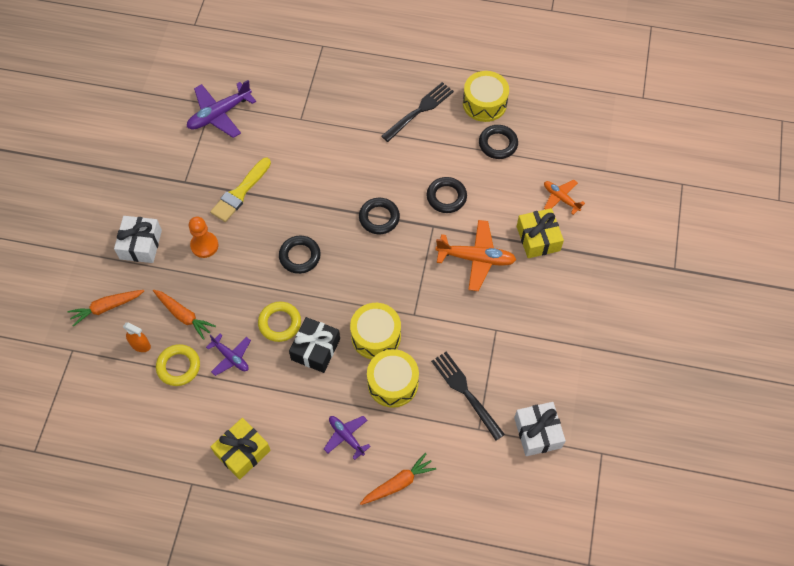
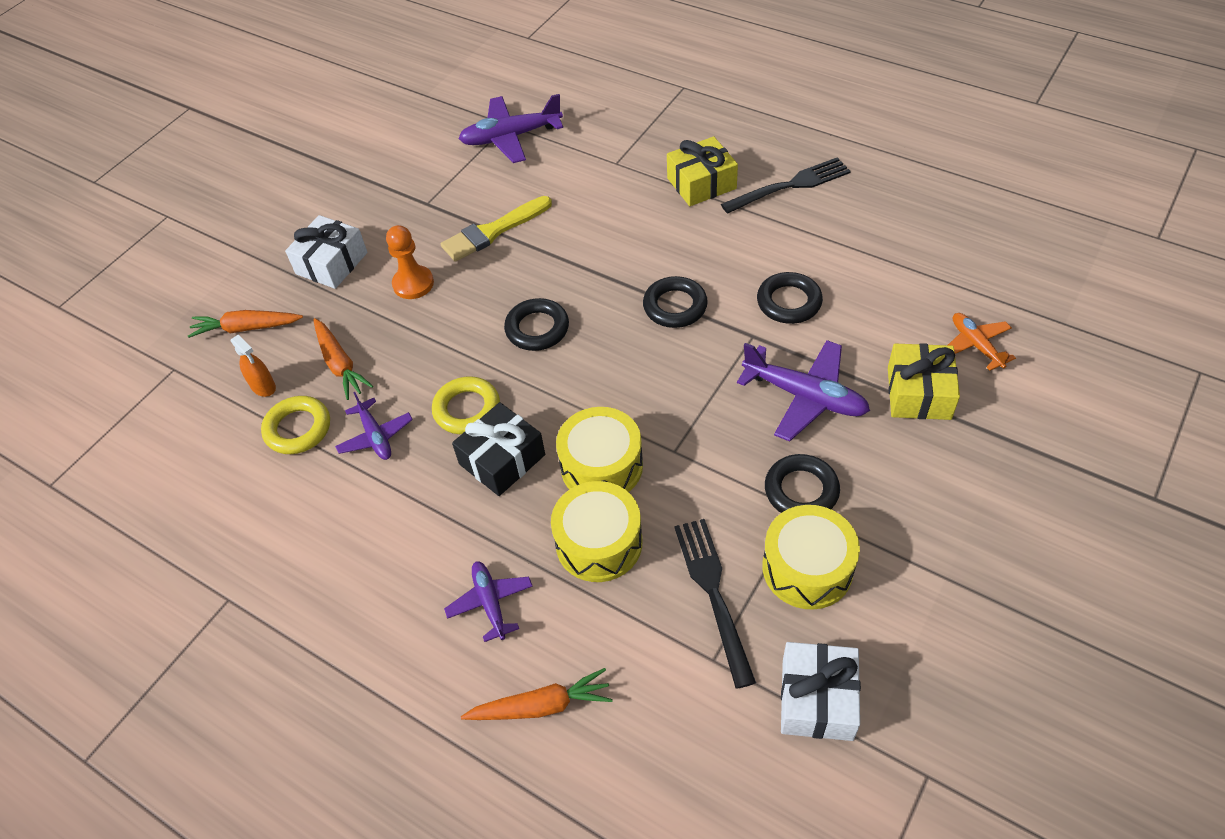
camera: 25 degrees right, 10 degrees down
yellow gift [211,418,271,480] -> yellow gift moved to [667,136,738,206]
orange plane [435,220,516,291] -> purple plane [737,340,870,441]
yellow drum [463,71,509,122] -> yellow drum moved to [763,505,860,610]
black ring [479,125,518,159] -> black ring moved to [765,454,840,513]

